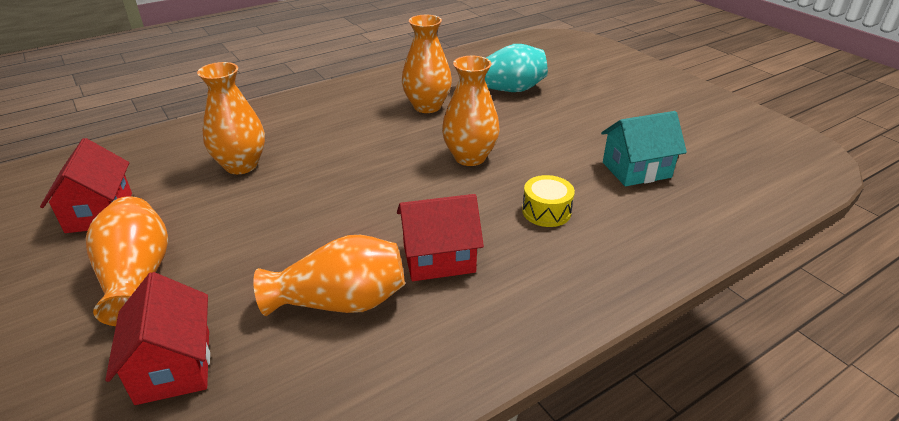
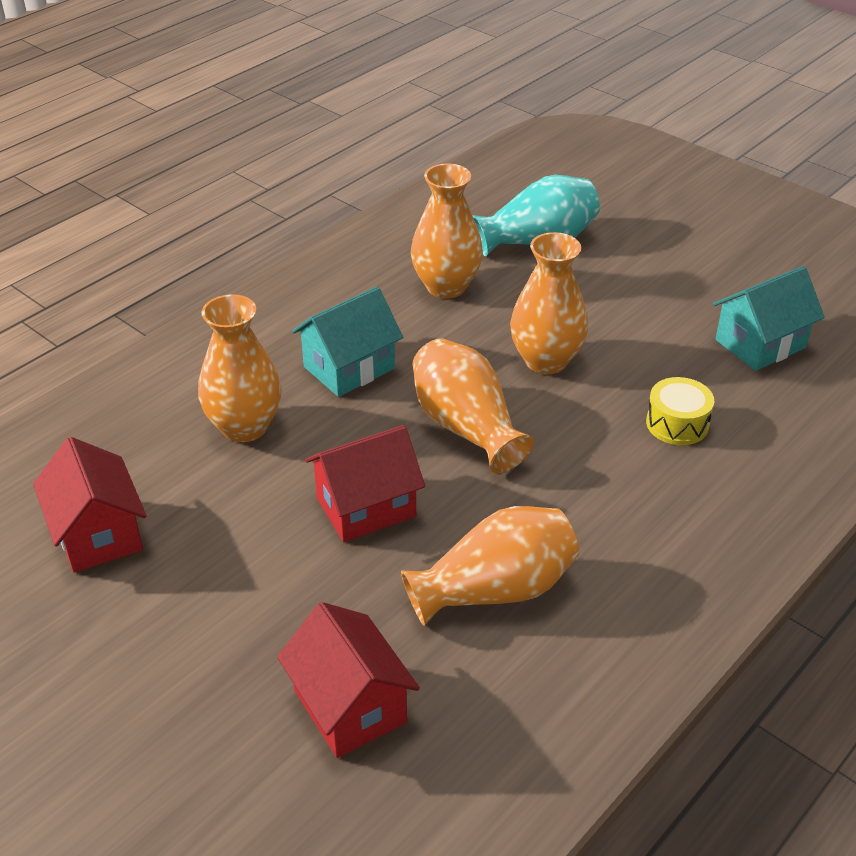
camera: 15 degrees left, 5 degrees up
orange vase [86,196,168,326] -> orange vase moved to [413,338,534,474]
red house [397,194,484,281] -> red house moved to [305,425,425,542]
none -> turquoise house [292,287,403,397]

